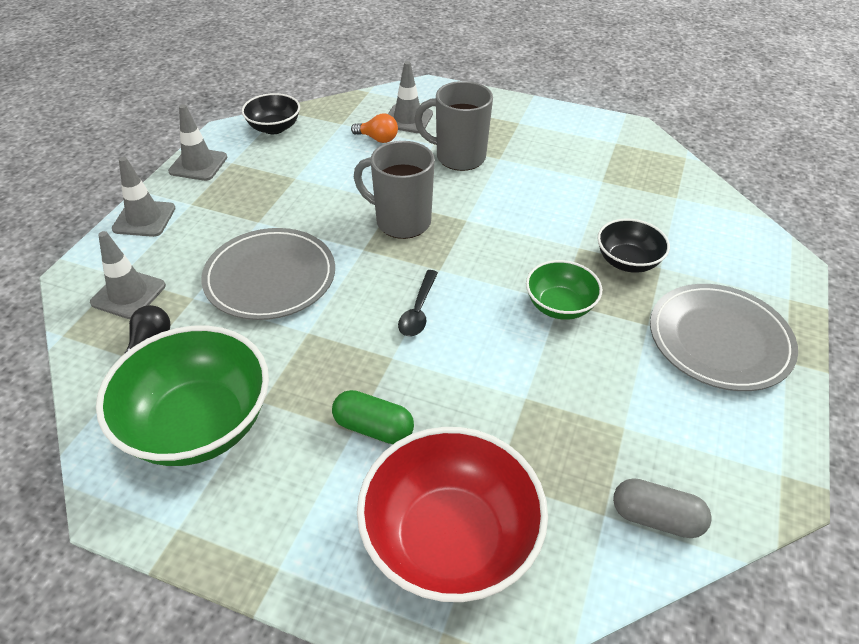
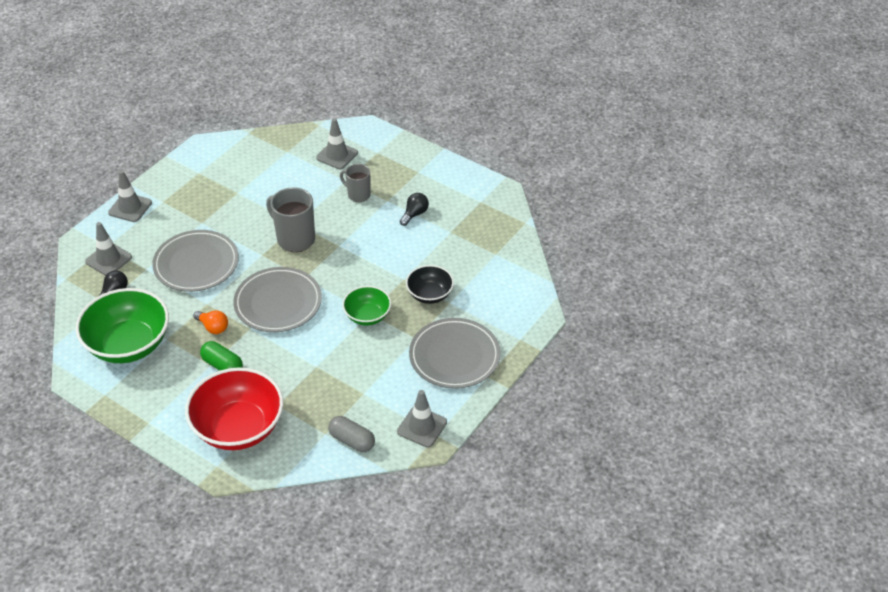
camera: 15 degrees right, 0 degrees up
grey traffic cone [168,104,227,181] -> grey traffic cone moved to [397,390,447,448]
black bowl [242,93,300,134] -> none
orange light bulb [351,114,398,143] -> orange light bulb moved to [193,310,228,334]
black spoon [398,270,438,337] -> grey plate [233,267,322,332]
grey mug [414,81,493,171] -> grey mug [340,164,371,202], size x0.62
none -> black light bulb [400,193,429,226]

